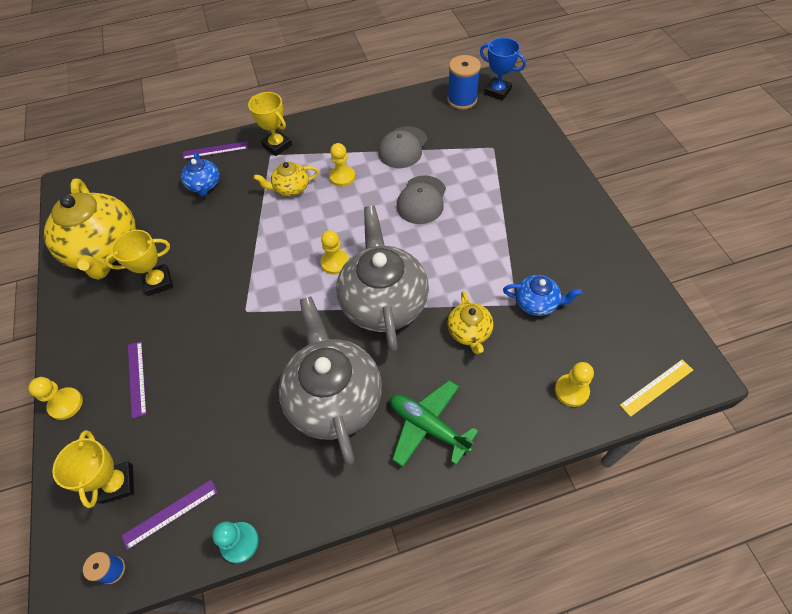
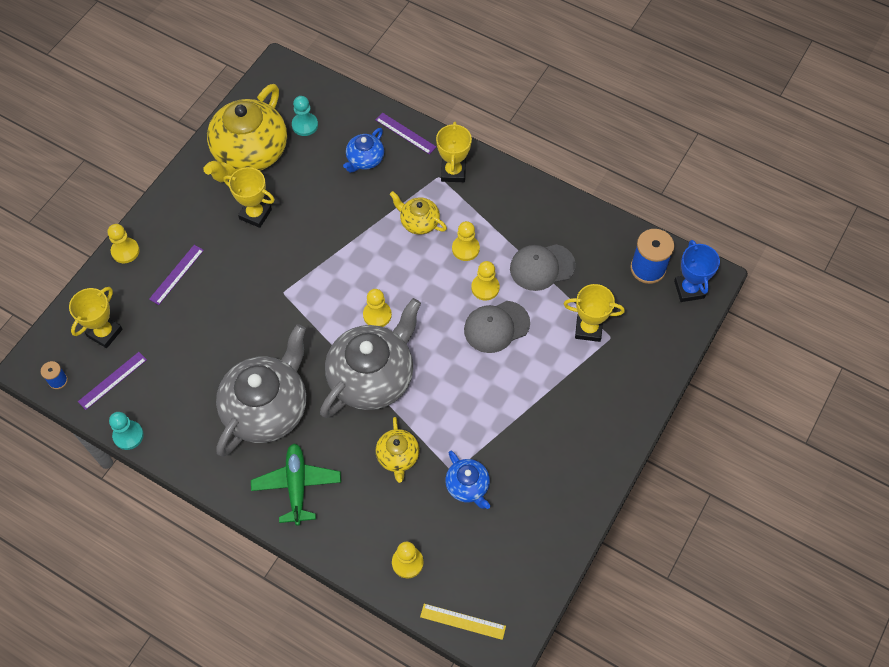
camera: 45 degrees right, 5 degrees up
purple ruler [122,480,218,550] -> purple ruler turned 60 degrees counterclockwise [78,352,147,410]
yellow teapot [447,291,493,354] -> yellow teapot turned 45 degrees counterclockwise [375,417,419,483]
none -> turquoise pawn [292,96,318,136]
none -> yellow pawn [471,261,500,301]
none -> yellow trophy [563,284,625,342]

